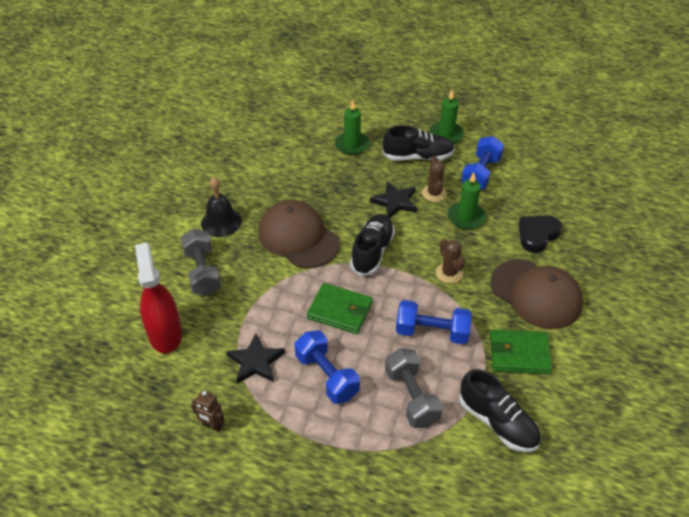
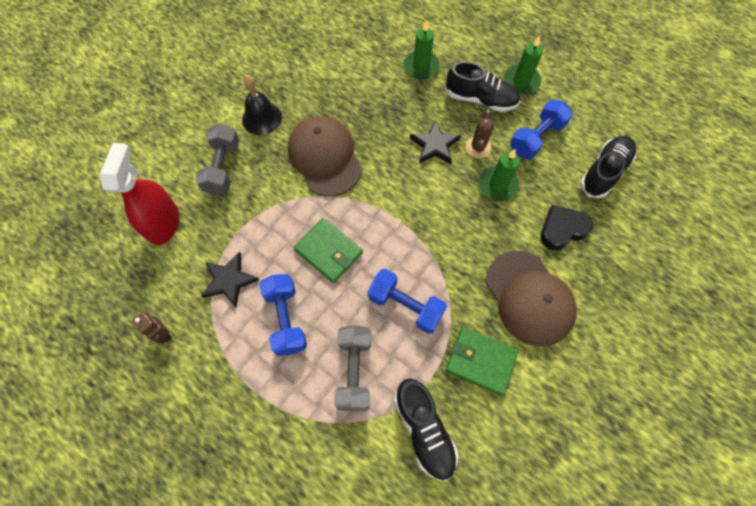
camera: 20 degrees right, 20 degrees up
black shoe [350,214,395,276] -> black shoe moved to [580,136,636,198]
brown cactus [436,239,466,284] -> none

